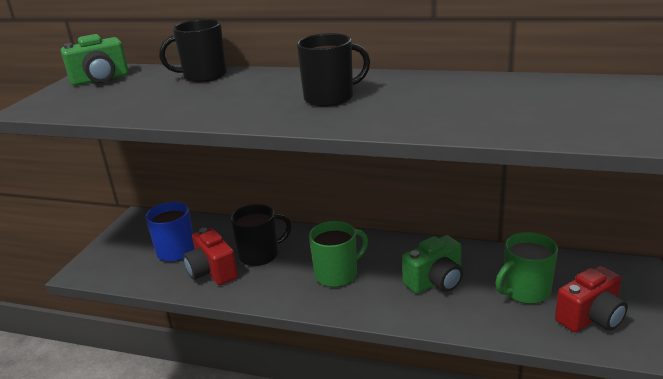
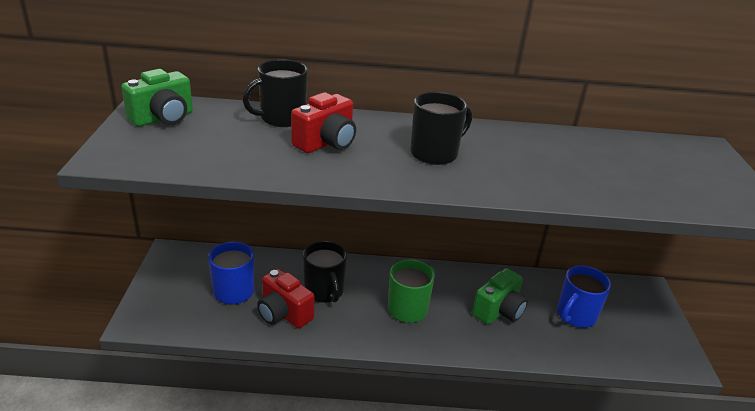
camera: 20 degrees left, 5 degrees up
black mug [230,204,292,266] -> black mug turned 105 degrees clockwise [303,241,347,303]
green mug [495,232,558,304] -> blue mug [557,266,611,328]
red camera [555,266,628,332] -> red camera moved to [291,92,356,153]

